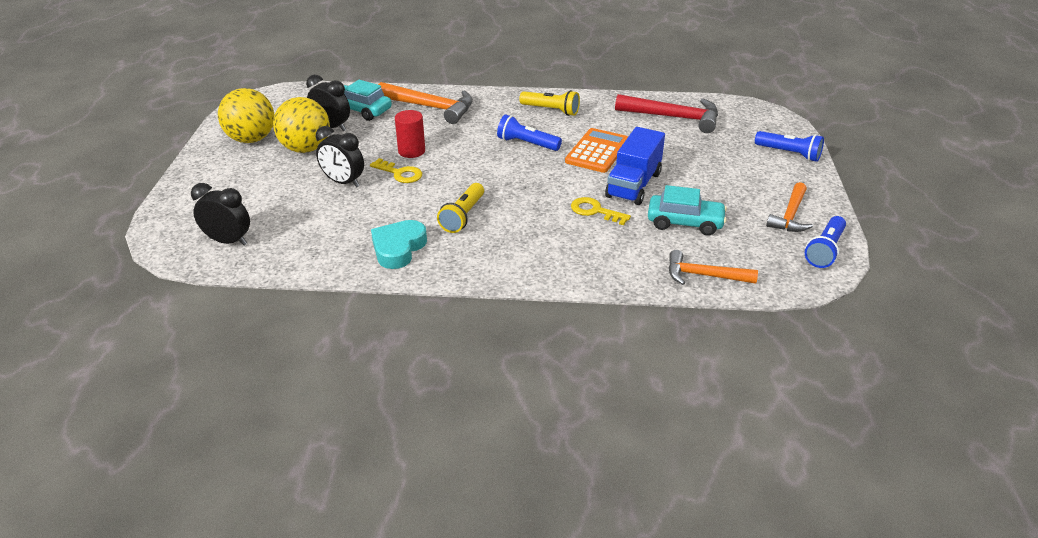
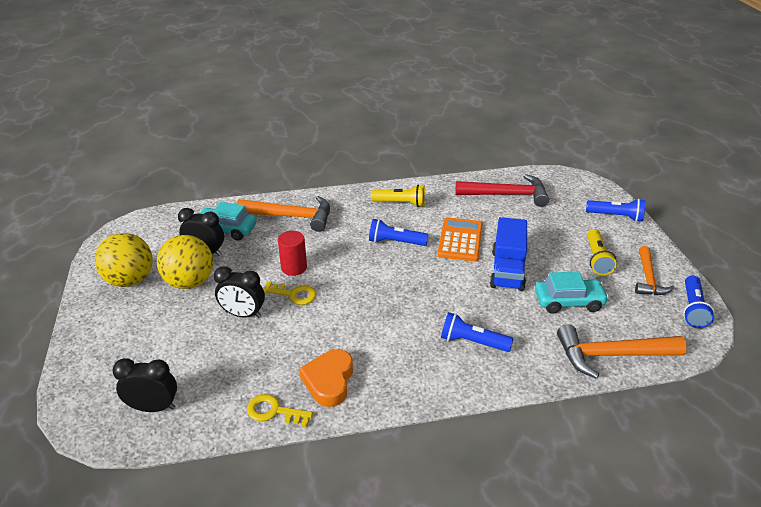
camera: 15 degrees left, 0 degrees up
turquoise heart [371,220,427,269] -> orange heart [299,349,353,407]
yellow flashlight [437,183,484,233] -> yellow flashlight moved to [587,229,617,275]
yellow key [571,197,631,225] -> yellow key moved to [247,394,313,427]
orange hammer [669,250,758,285] -> orange hammer [557,325,687,379], size x1.53
none -> blue flashlight [441,312,513,352]

